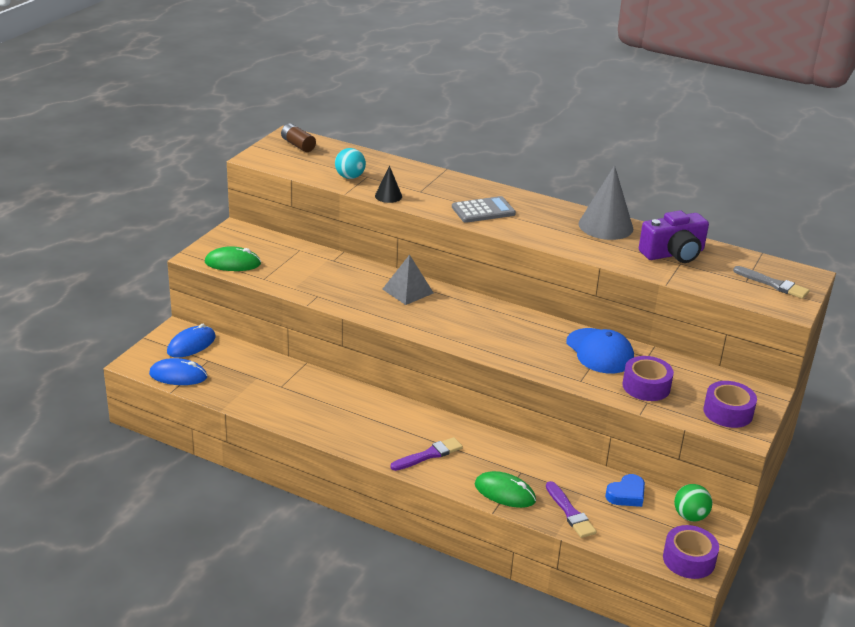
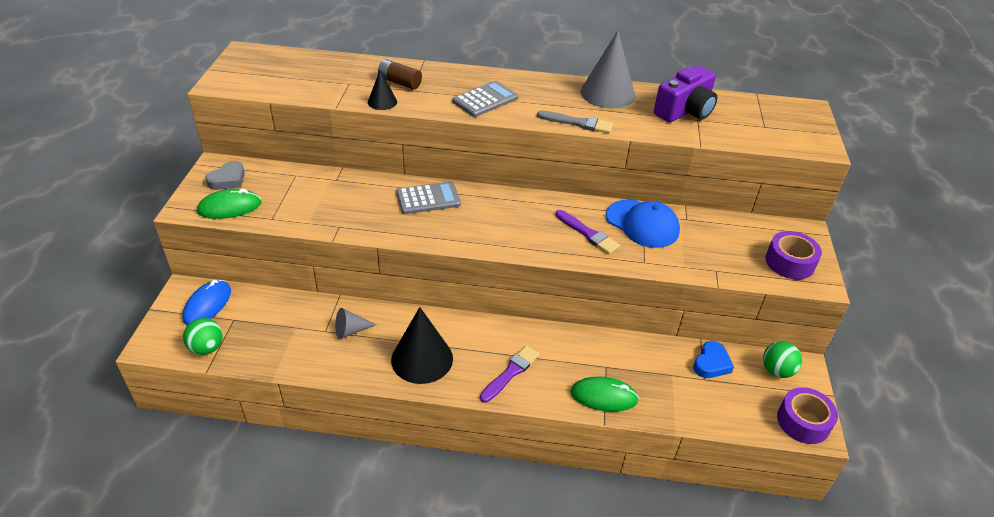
camera: 20 degrees left, 10 degrees up
blue mouse [149,358,207,385] -> green ball [183,318,223,355]
brown battery [281,123,316,152] -> brown battery moved to [378,59,422,89]
turquoise ball [335,148,366,179] -> none
grey pyramid [383,255,434,305] -> grey calculator [396,181,461,214]
purple brush [546,481,597,538] -> purple brush moved to [555,210,620,254]
purple tape [622,356,674,401] -> none
grey brush [733,266,810,299] -> grey brush moved to [537,111,613,133]
none -> grey heart [206,161,245,190]
none -> grey cone [335,308,377,339]
none -> black cone [391,307,453,384]

